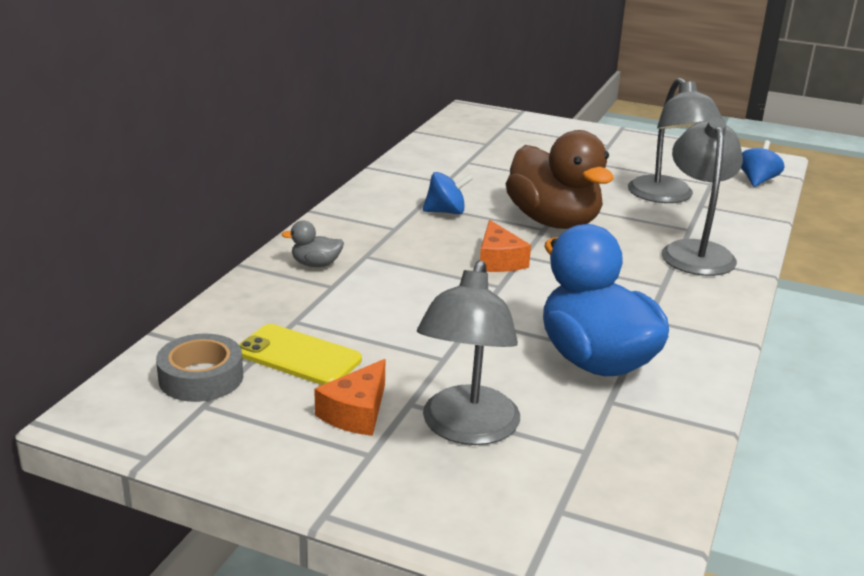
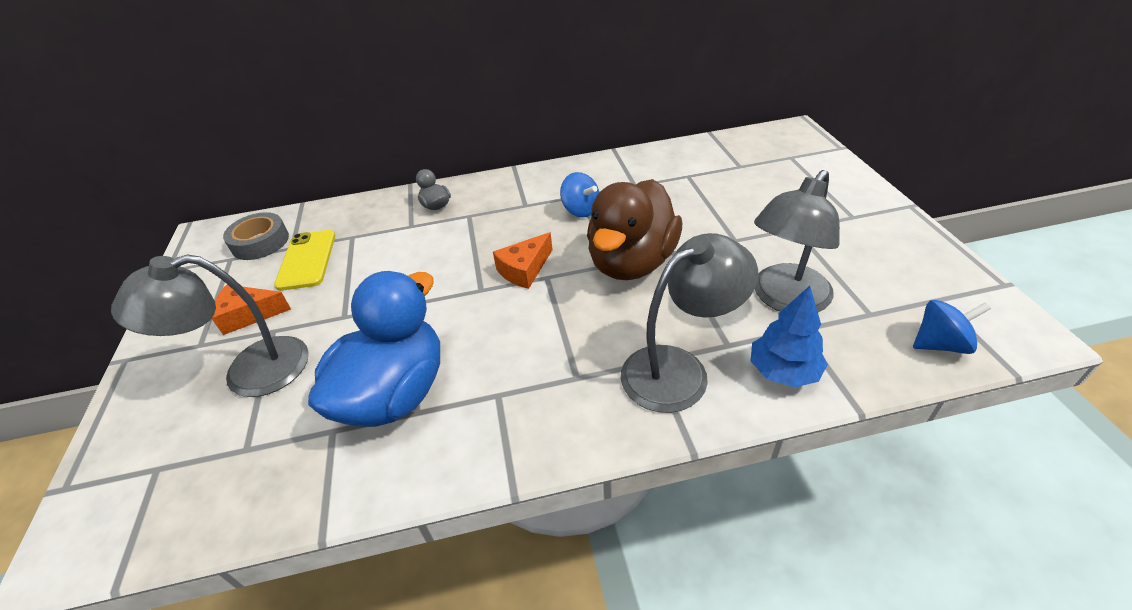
camera: 60 degrees right, 15 degrees up
none -> blue tree [751,286,828,388]

